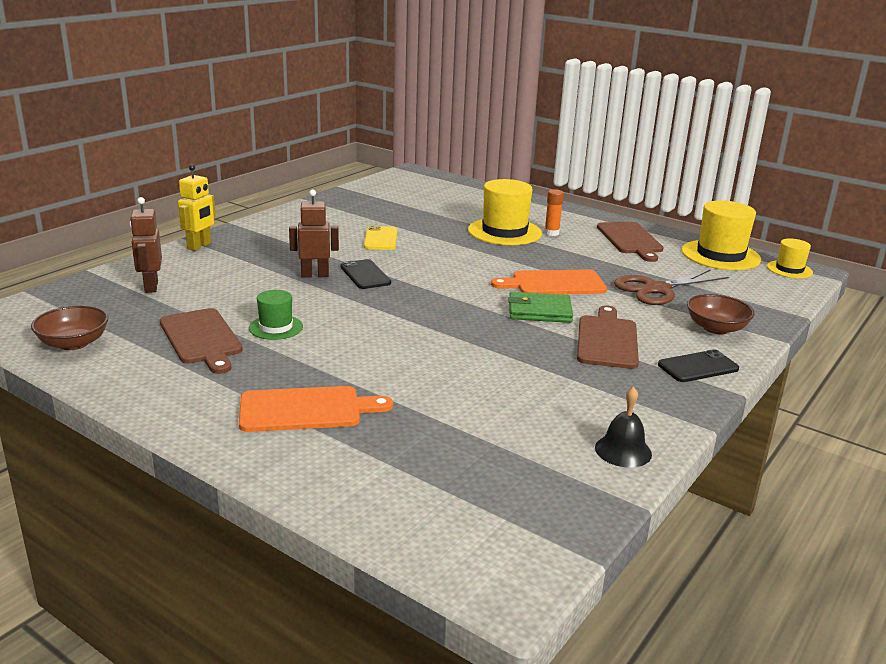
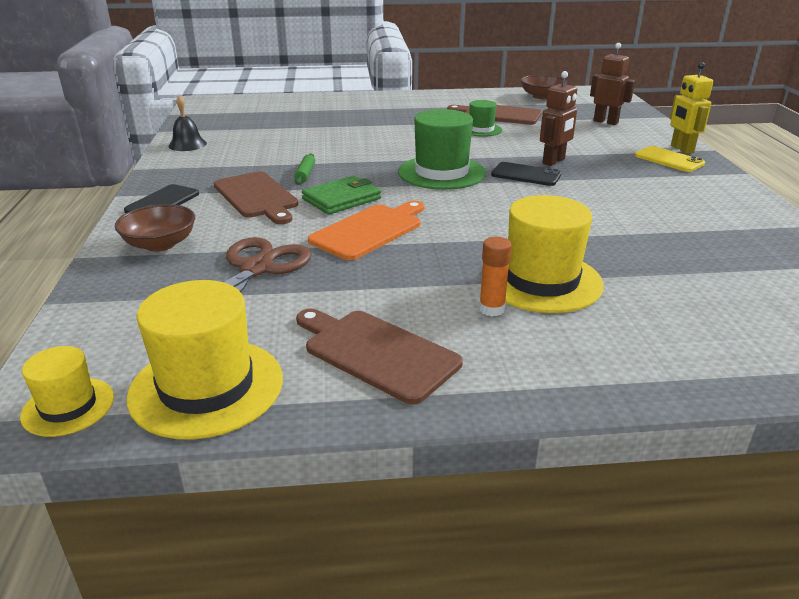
camera: 140 degrees right, 5 degrees up
orange cutting board [239,386,393,432] -> none
yellow phone [364,225,397,250] -> yellow phone moved to [635,146,705,172]
none -> green rolling pin [294,154,315,185]
none -> green hat [398,109,486,190]

